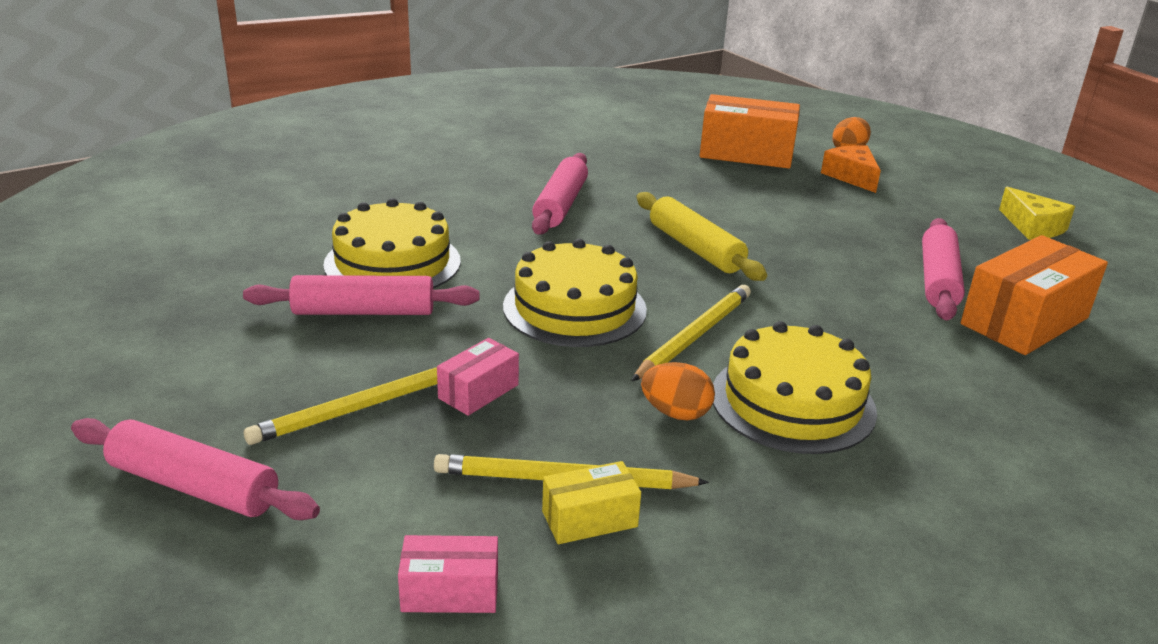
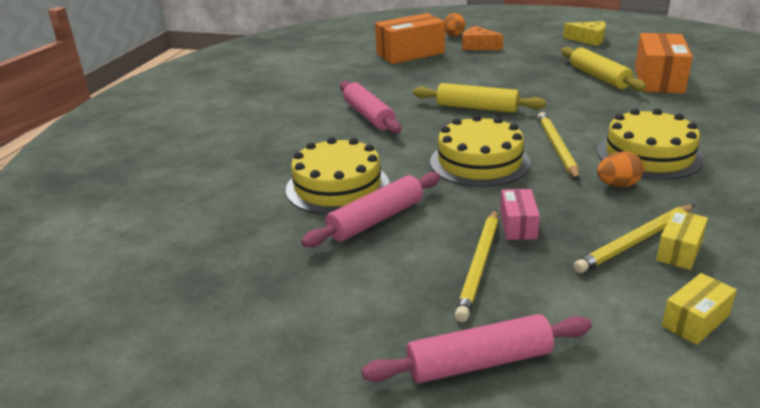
camera: 35 degrees left, 0 degrees up
pink box [398,535,498,613] -> yellow box [662,273,737,345]
pink rolling pin [922,218,965,320] -> yellow rolling pin [561,47,646,91]

